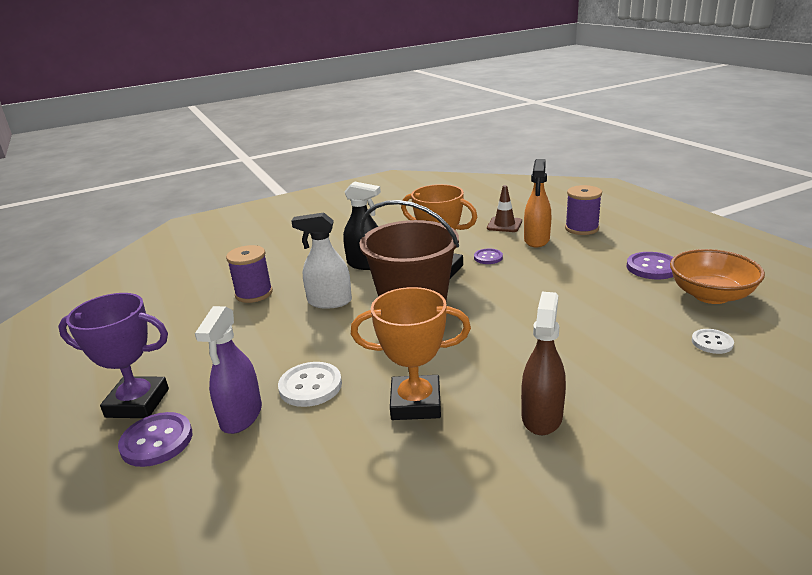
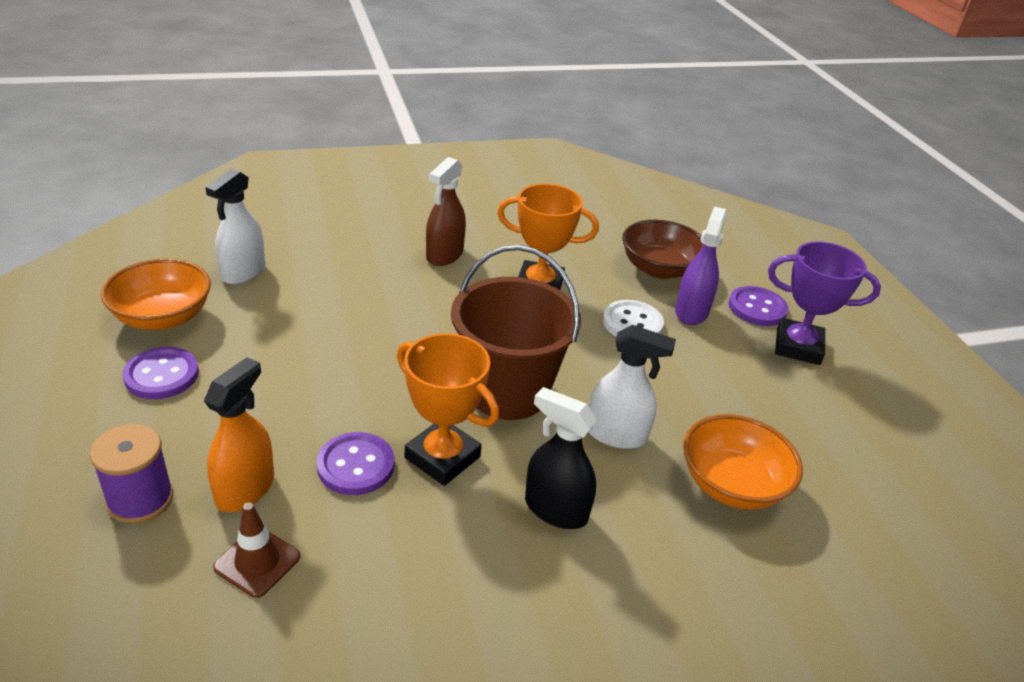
camera: 175 degrees left, 10 degrees up
purple spool [226,245,273,303] -> orange bowl [683,414,803,510]
purple button [474,249,503,264] -> purple button [316,432,394,495], size x1.61
white button [692,329,734,354] -> white spray bottle [205,169,265,284]
none -> brown bowl [622,220,703,279]

